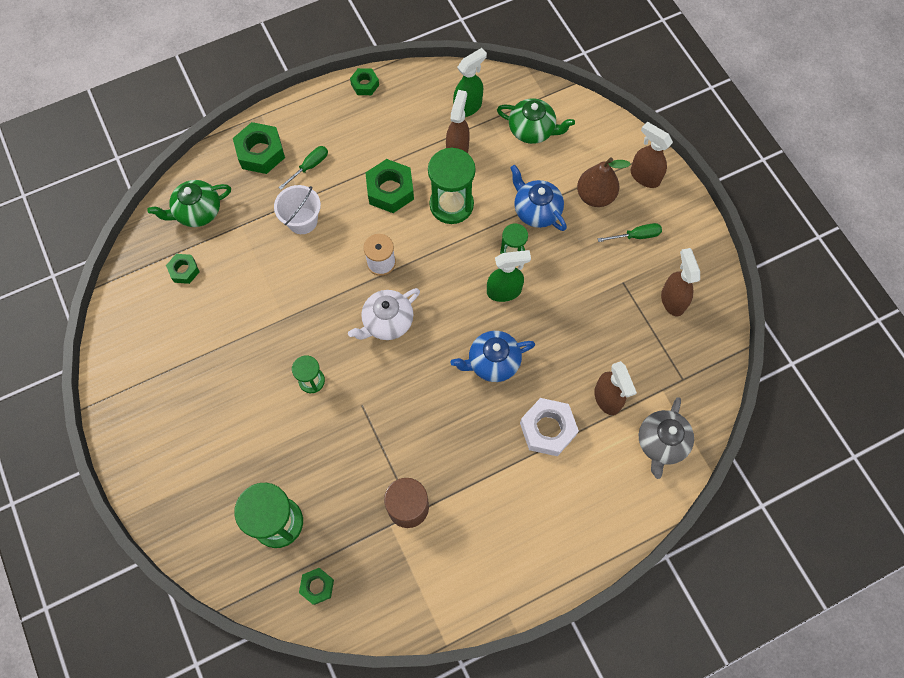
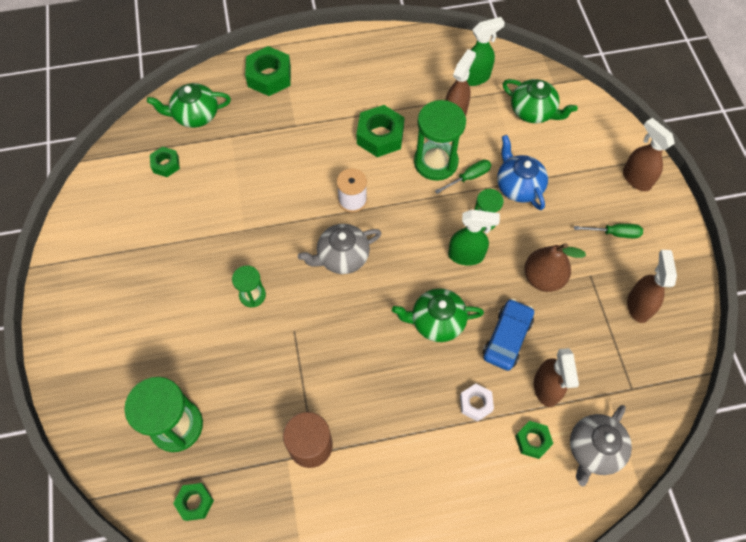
camera: 15 degrees right, 5 degrees down
white bucket [274,185,321,234] -> none
green screwdriver [278,146,328,190] -> green screwdriver moved to [435,160,491,194]
white teapot [348,288,420,340] -> grey teapot [298,224,382,274]
green nut [350,68,379,95] -> green nut moved to [515,421,554,459]
blue teapot [451,331,535,382] -> green teapot [392,288,484,342]
white nut [520,398,579,457] -> white nut [460,384,494,421], size x0.58
brown pear [577,158,631,207] -> brown pear moved to [524,243,586,292]
none -> blue car [483,299,534,371]

